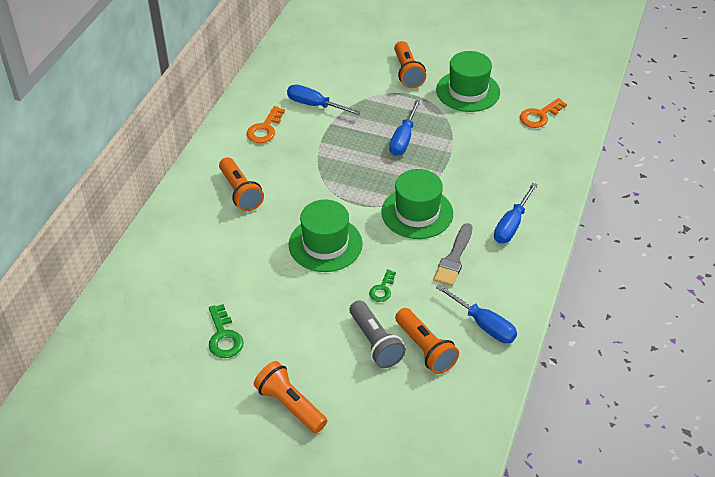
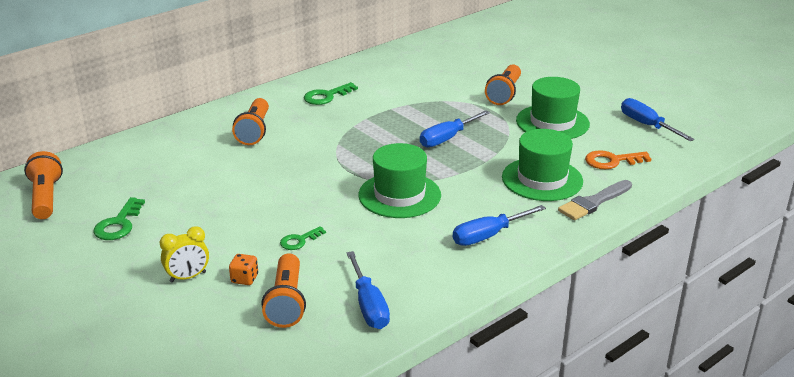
camera: 30 degrees right, 15 degrees down
orange key [247,106,285,143] -> green key [304,82,358,105]
orange flashlight [254,361,327,433] -> orange flashlight moved to [24,151,63,219]
blue screwdriver [287,84,361,115] -> blue screwdriver moved to [621,98,695,141]
green hat [288,199,363,272] -> green hat moved to [502,129,583,201]
grey flashlight [350,300,406,368] -> orange dice [229,254,258,285]
grey brush [433,223,473,286] -> grey brush moved to [558,180,632,220]
none -> yellow clock [160,226,209,282]

